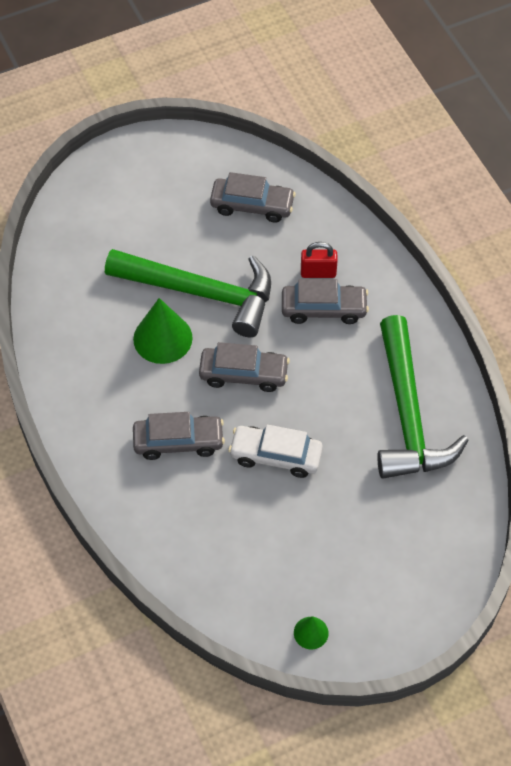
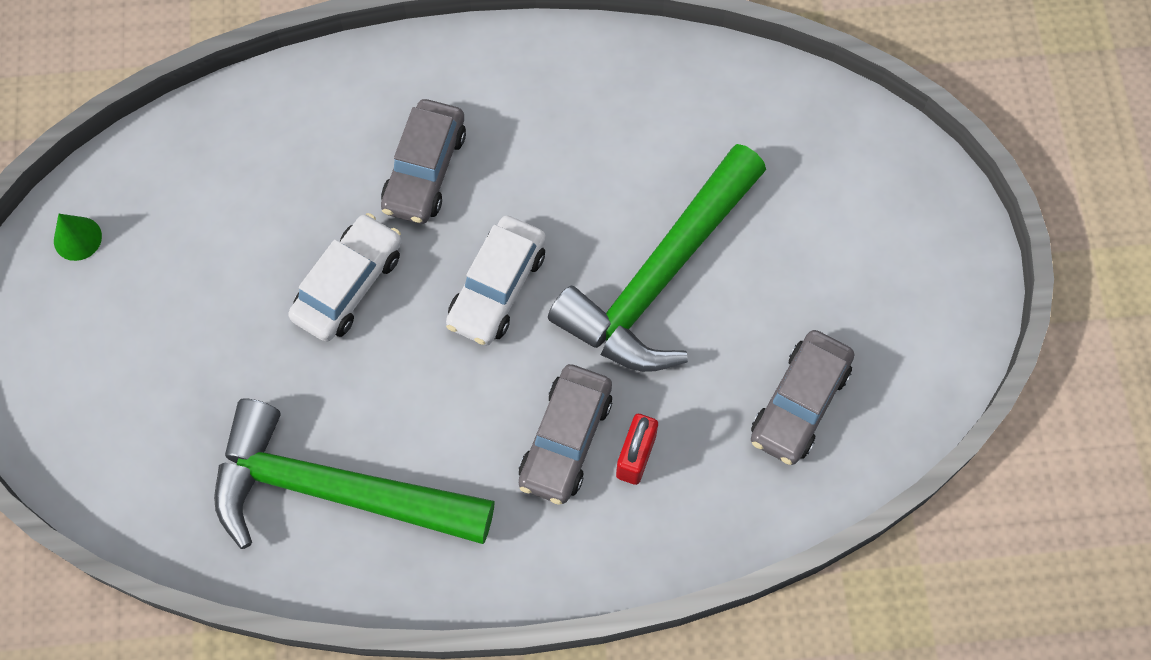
camera: 110 degrees right, 10 degrees up
green cone [133,298,193,364] -> none
grey car [199,342,290,392] -> white car [446,215,546,345]

